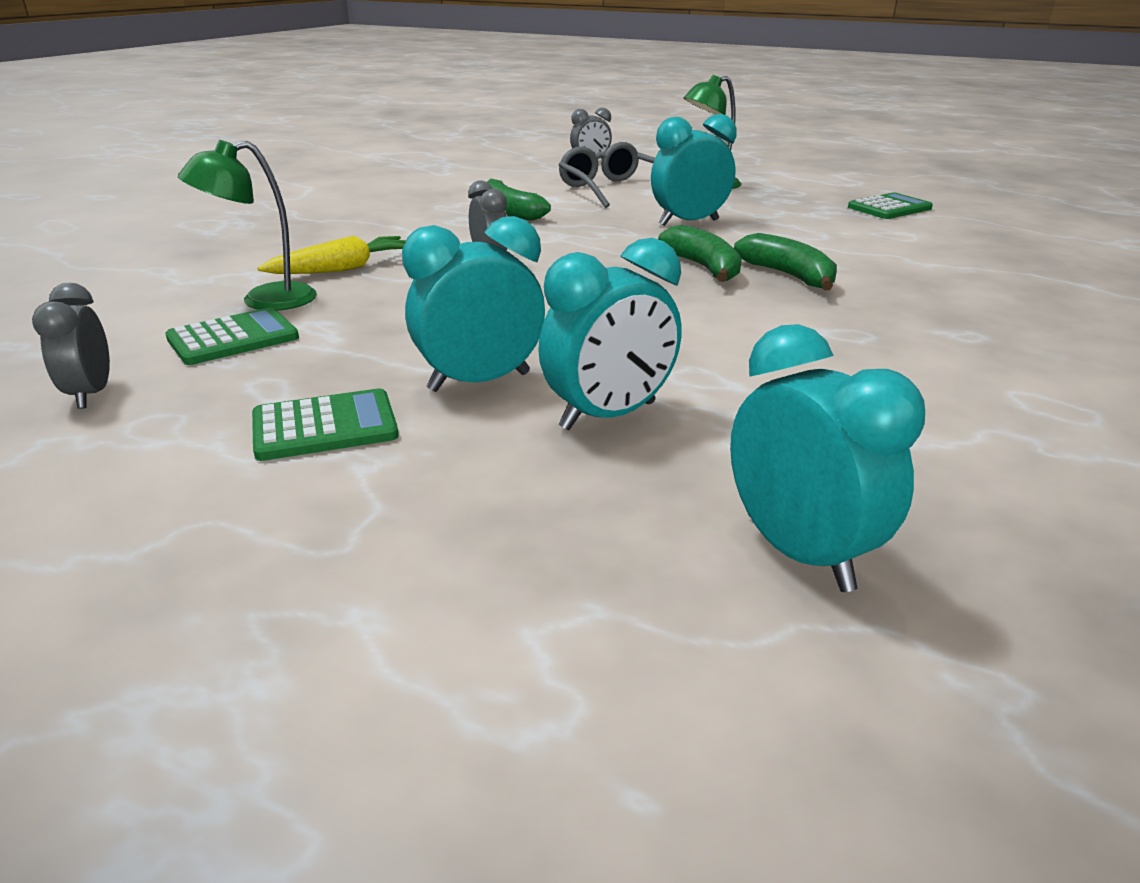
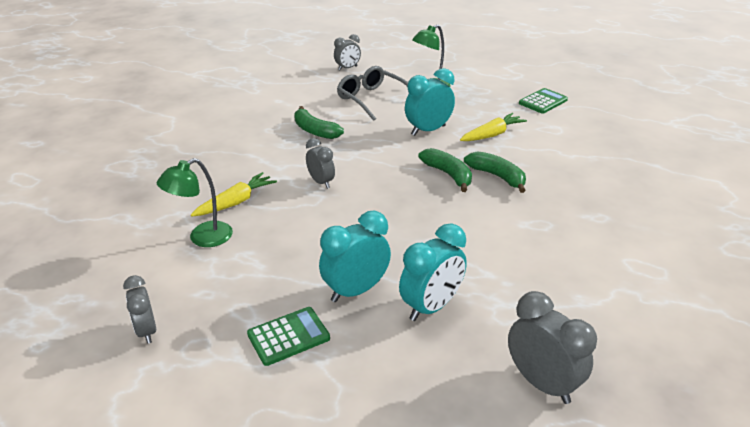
camera: 10 degrees left, 5 degrees up
green calculator [165,307,299,365] -> none
turquoise clock [730,324,925,592] -> grey clock [508,291,597,404]
none -> yellow carrot [460,113,527,141]

